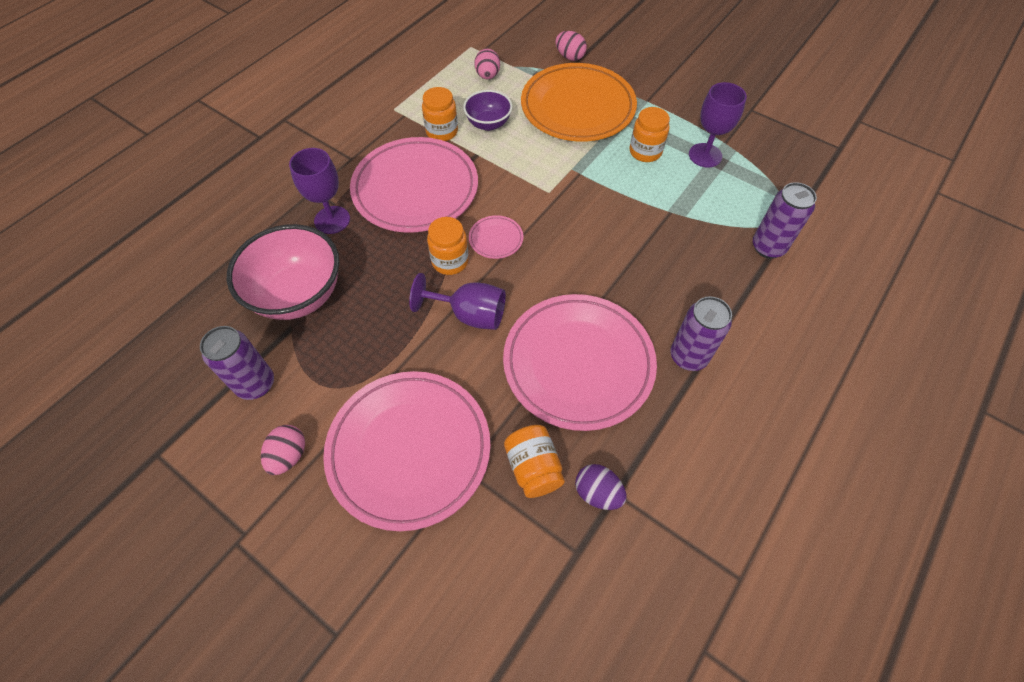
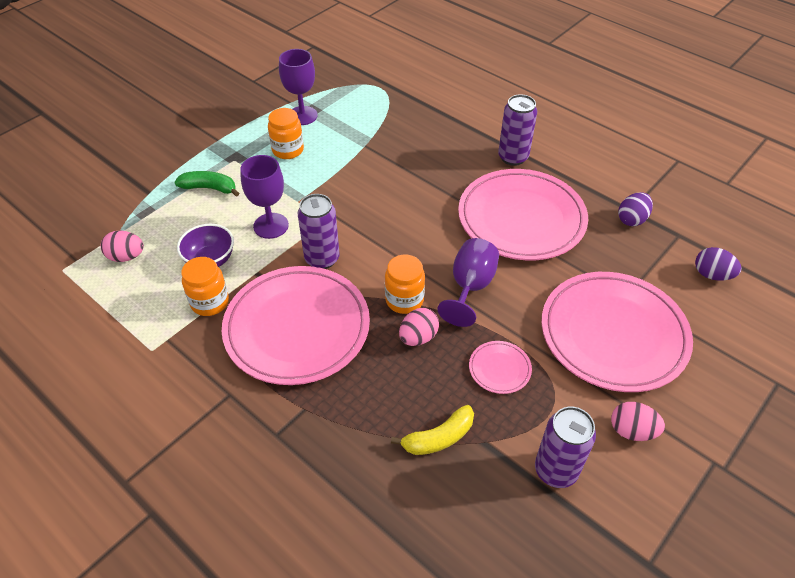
camera: 85 degrees left, 10 degrees down
pink bowl [227,224,339,320] -> yellow banana [391,405,474,455]
purple goblet [289,148,350,234] -> purple goblet moved to [240,155,289,239]
pink plate [469,215,523,259] -> pink plate moved to [469,341,532,394]
orange jar [504,425,565,498] -> none
orange plate [521,63,637,142] -> green banana [174,171,239,197]
pink egg [556,31,587,61] -> pink egg moved to [399,308,439,346]
purple can [753,182,817,259] -> purple can moved to [297,194,340,269]
none -> purple egg [695,247,741,281]

